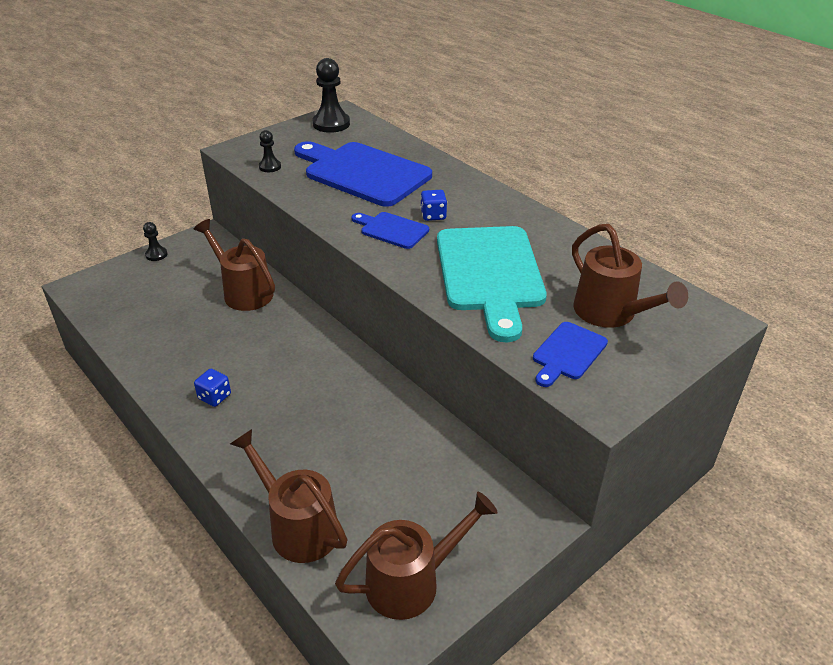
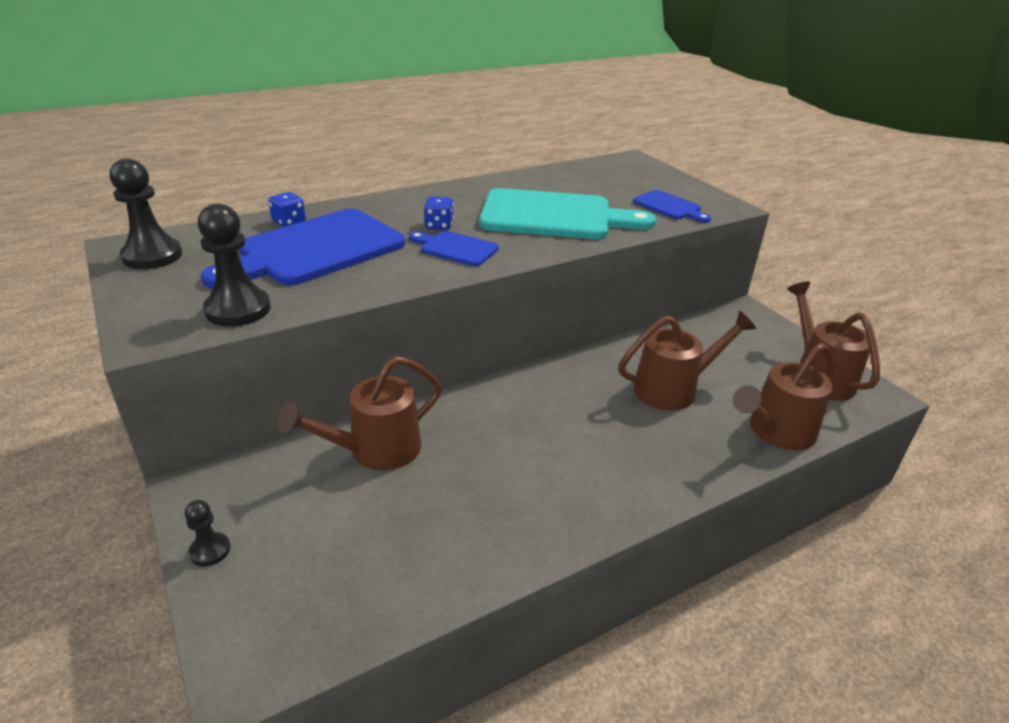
camera: 80 degrees left, 5 degrees down
blue dice [194,369,231,407] -> blue dice moved to [268,192,306,227]
black pawn [259,130,281,172] -> black pawn [198,203,271,327], size x1.86
blue cutting board [352,212,429,249] -> blue cutting board turned 75 degrees clockwise [409,231,499,266]
brown watering can [572,224,688,328] -> brown watering can moved to [619,311,756,411]

